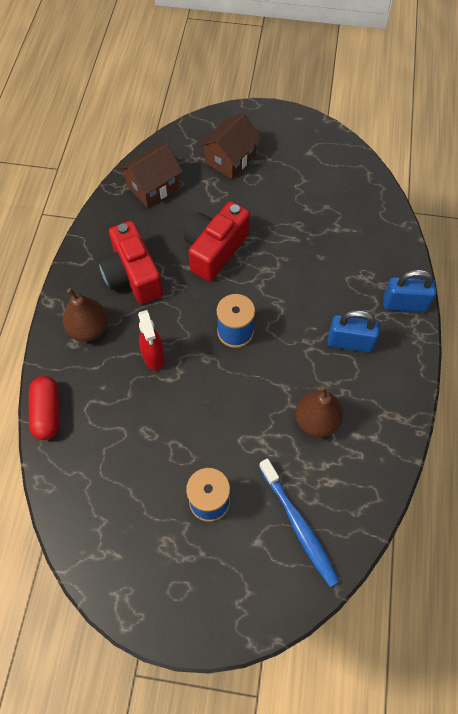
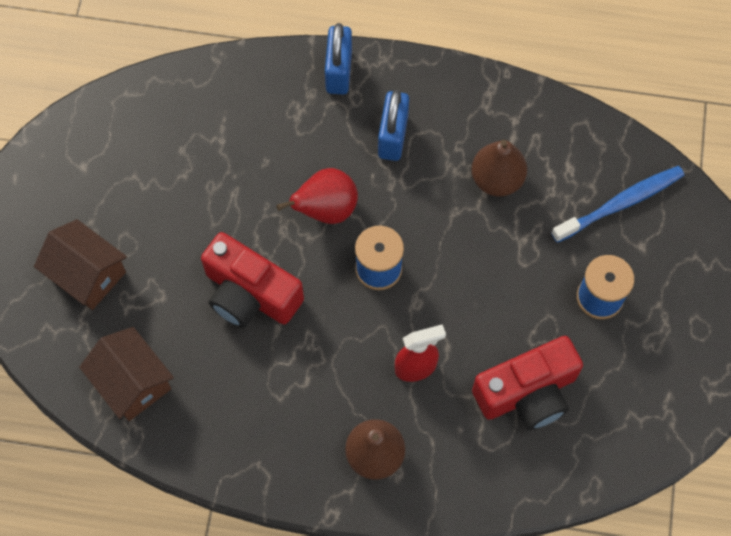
camera: 90 degrees left, 5 degrees up
red capsule [29,376,59,440] -> none
red camera [98,221,163,304] -> red camera moved to [472,336,583,430]
none -> red pear [276,168,358,224]

